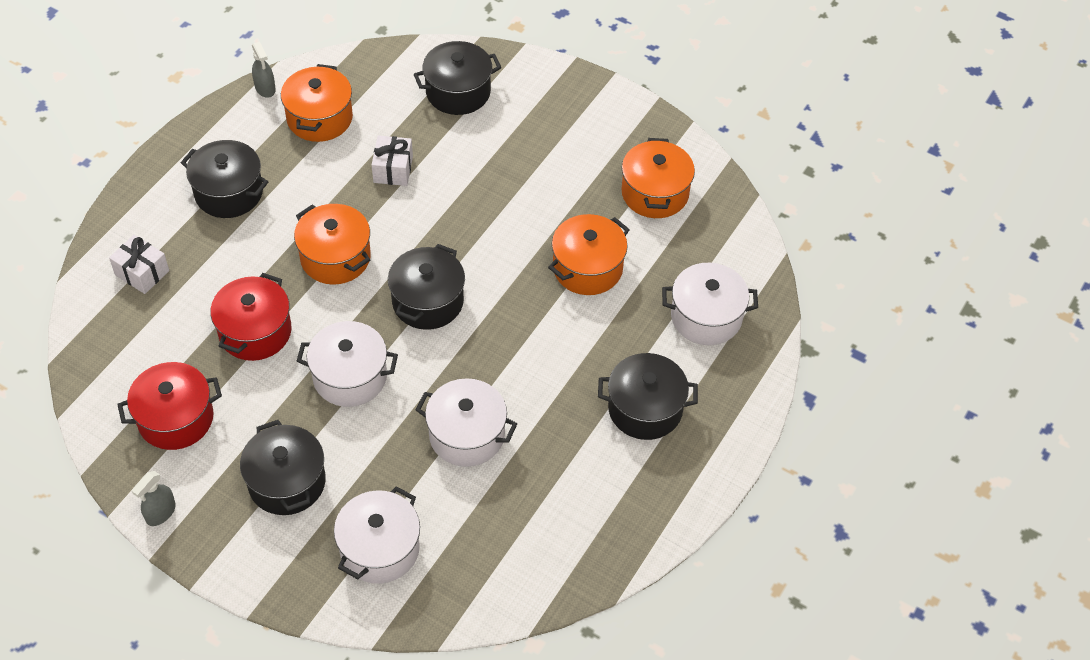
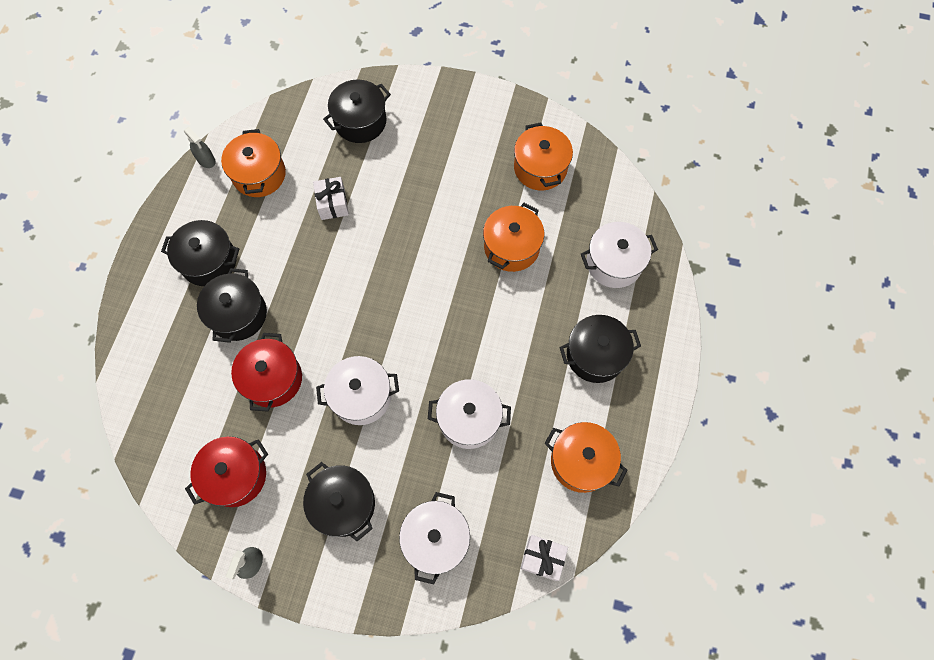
camera: 15 degrees left, 15 degrees up
white gift [109,235,169,294] -> white gift moved to [520,535,568,581]
orange pot [294,204,371,285] -> orange pot moved to [544,422,628,493]
black pot [388,244,465,330] -> black pot moved to [197,268,267,343]

